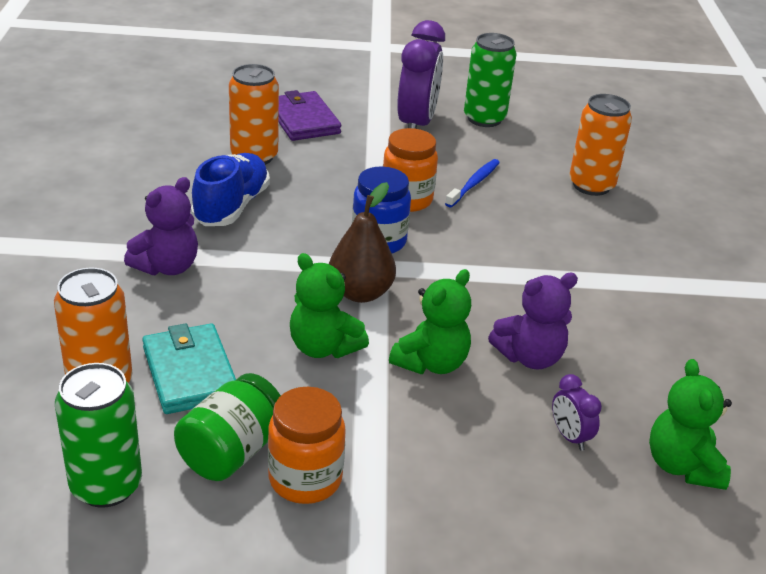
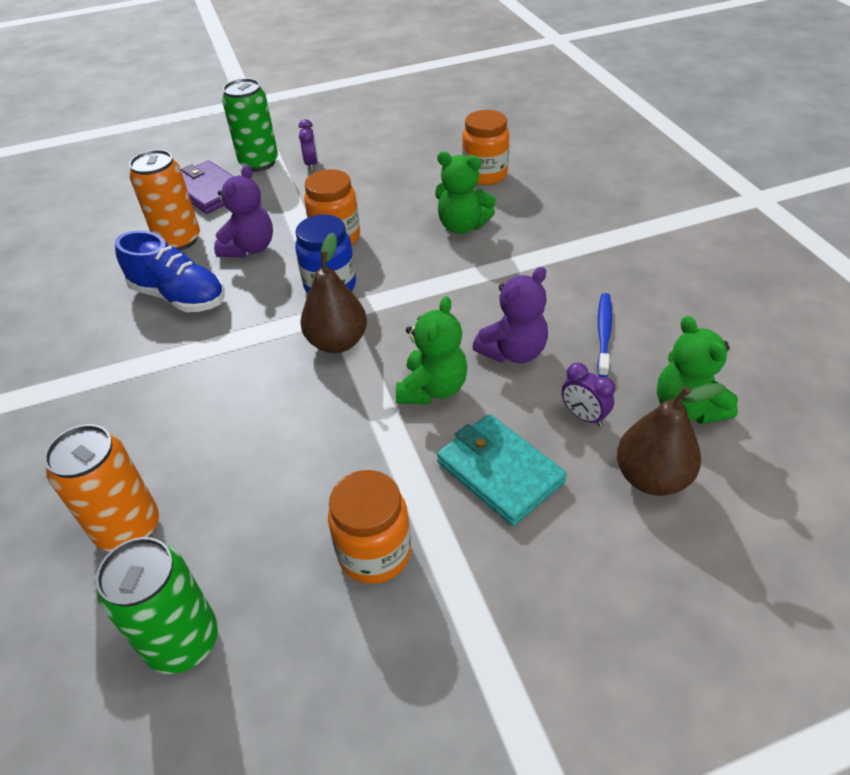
camera: 15 degrees left, 10 degrees up
purple teddy bear [124,177,198,275] -> purple teddy bear moved to [214,165,273,257]
turquoise wallet [142,324,236,414] -> turquoise wallet moved to [437,414,567,526]
green jar [174,373,281,481] -> none
blue shoe [191,153,270,226] -> blue shoe turned 120 degrees clockwise [115,231,225,312]
green teddy bear [290,253,369,358] -> green teddy bear moved to [435,151,496,234]
purple clock [397,20,445,129] -> purple clock [298,119,318,171], size x0.46
blue toothbrush [445,159,500,207] -> blue toothbrush moved to [597,293,612,377]
green can [464,33,517,127] -> green can moved to [222,78,278,171]
orange can [569,94,632,196] -> orange jar [462,110,509,185]
none -> brown pear [617,383,725,496]

